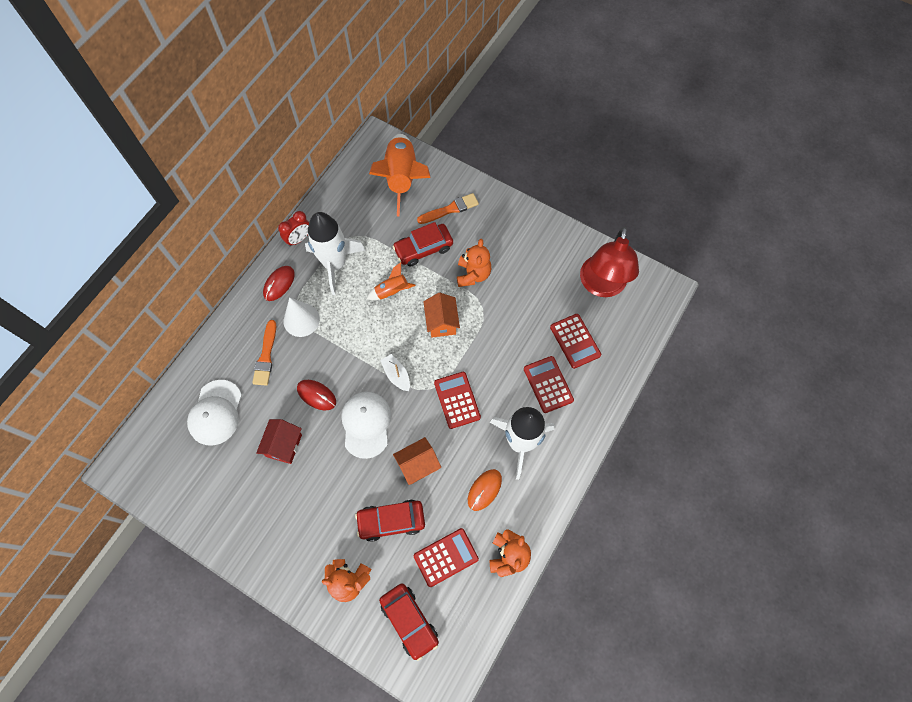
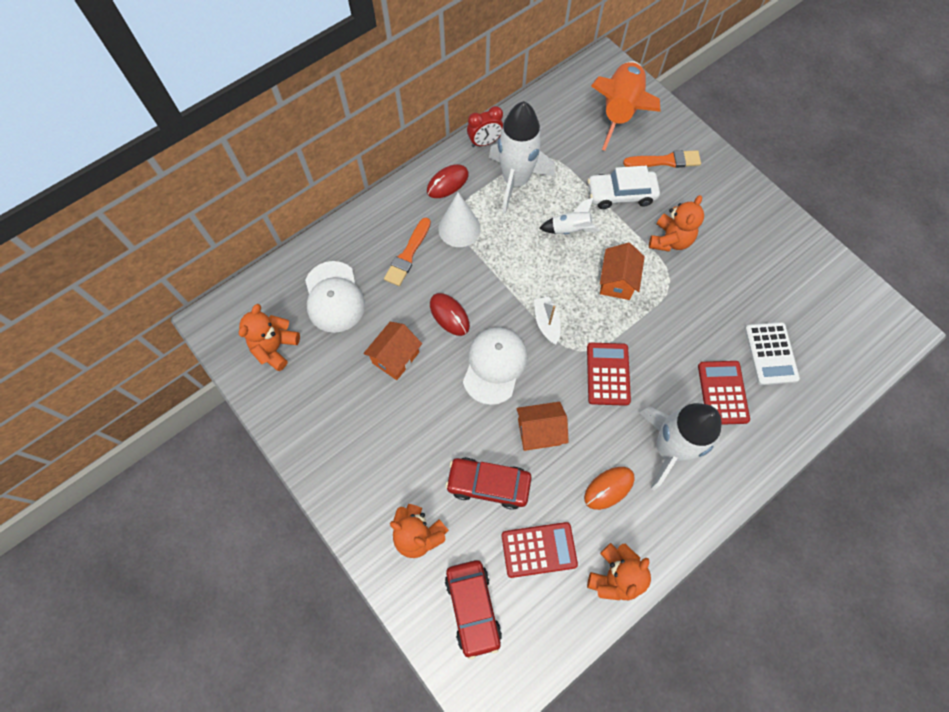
camera: 20 degrees right, 0 degrees up
white cap [187,380,242,446] -> white cap turned 45 degrees counterclockwise [305,261,365,333]
red house [256,419,302,464] -> orange house [363,322,422,380]
orange rocket [367,263,416,300] -> white rocket [539,197,600,234]
red car [392,222,453,266] -> white car [587,166,660,209]
red calculator [550,314,601,369] -> white calculator [745,322,800,385]
red lamp [580,227,639,297] -> none
none -> orange teddy bear [239,304,300,371]

